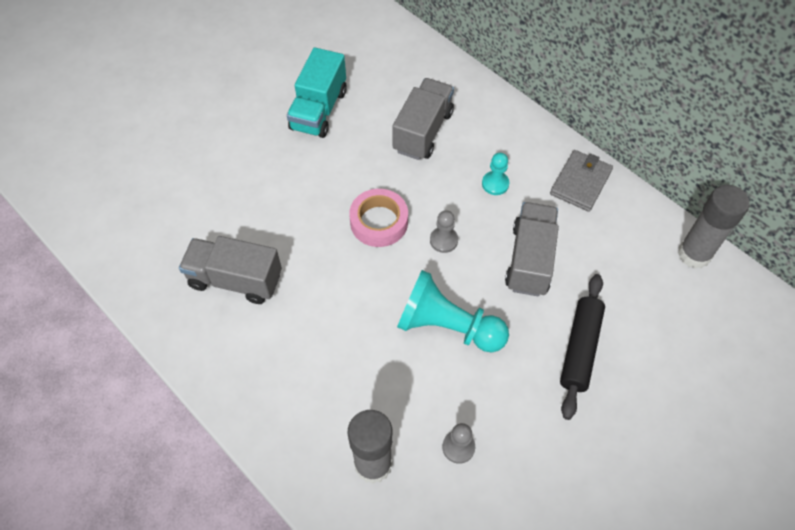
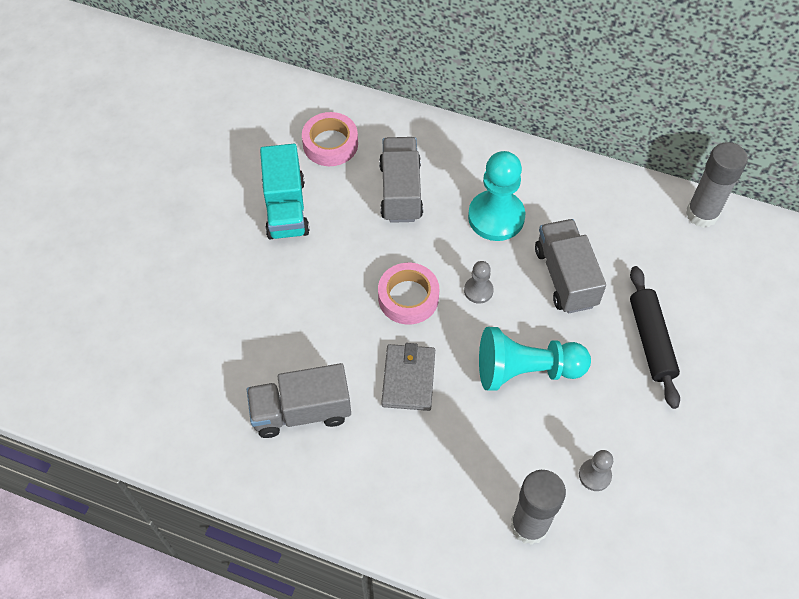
camera: 25 degrees left, 0 degrees up
turquoise pawn [482,153,509,195] -> turquoise pawn [468,151,525,241], size x2.03
grey wallet [550,150,613,212] -> grey wallet moved to [381,343,435,411]
none -> pink tape [302,112,358,166]

